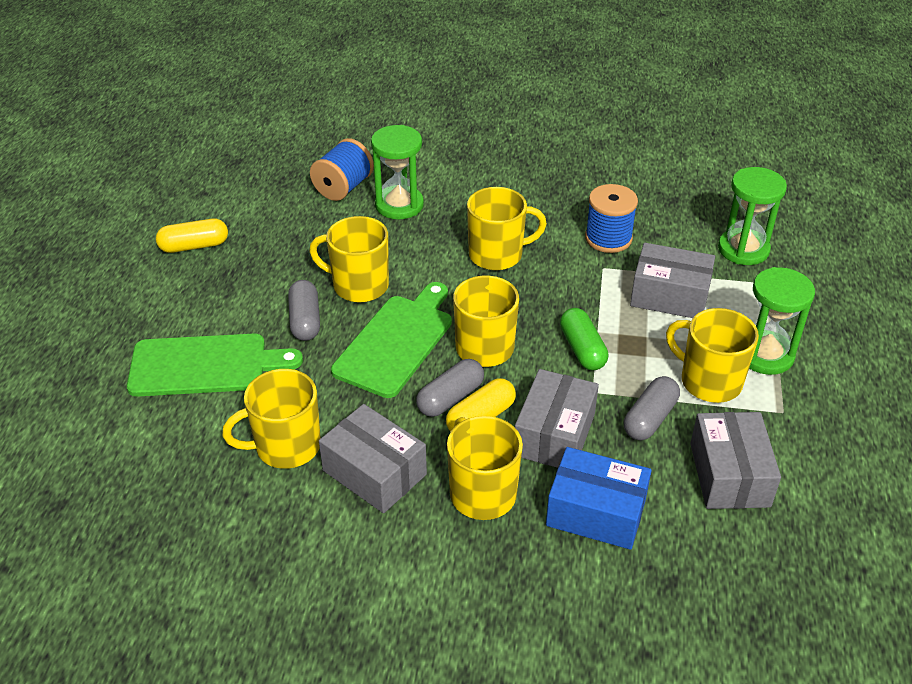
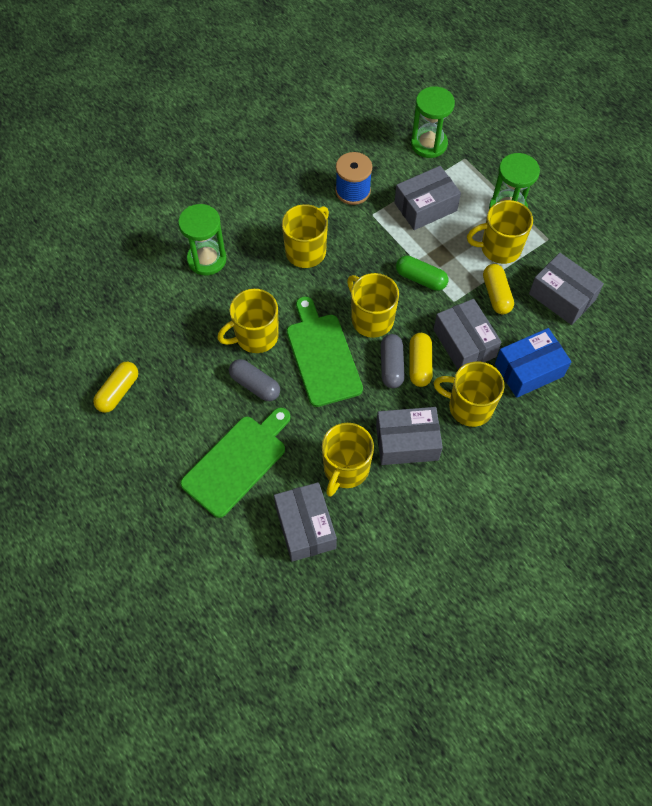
camera: 45 degrees left, 20 degrees up
blue spool [310,138,374,201] -> none
grey capsule [624,376,680,440] -> yellow capsule [483,264,514,314]
none -> grey box [274,482,337,562]

